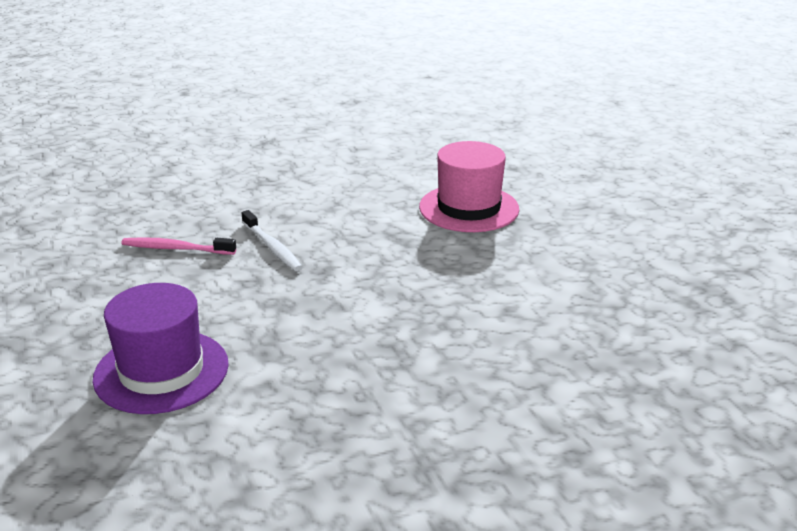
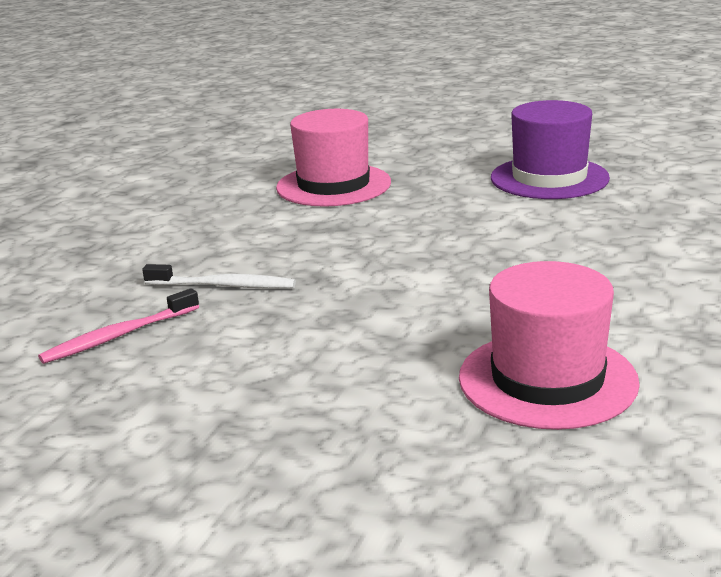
camera: 45 degrees left, 5 degrees down
purple hat [93,283,229,414] -> purple hat moved to [491,100,610,199]
none -> pink hat [459,261,640,430]

